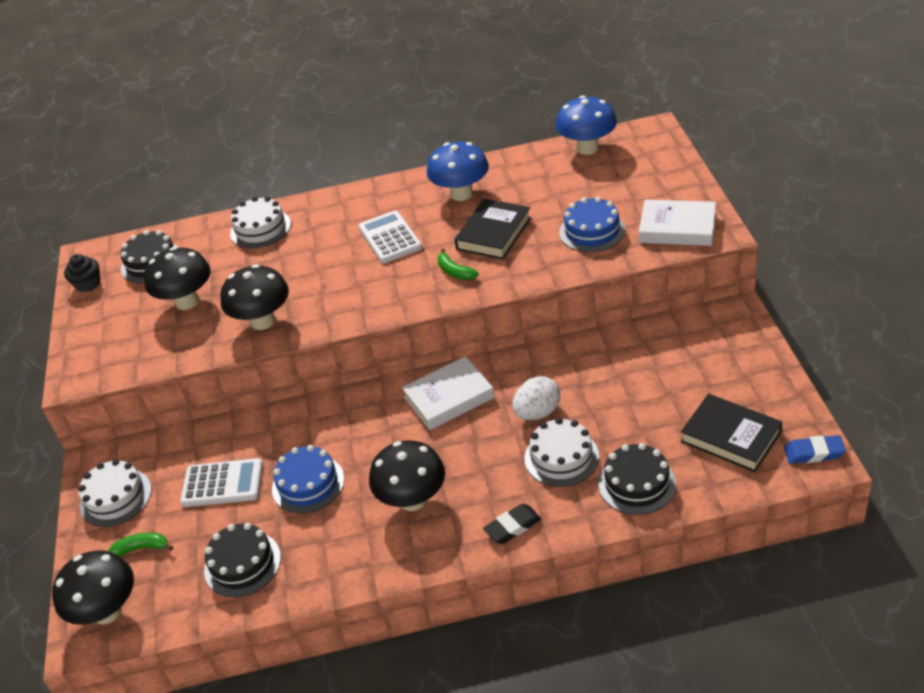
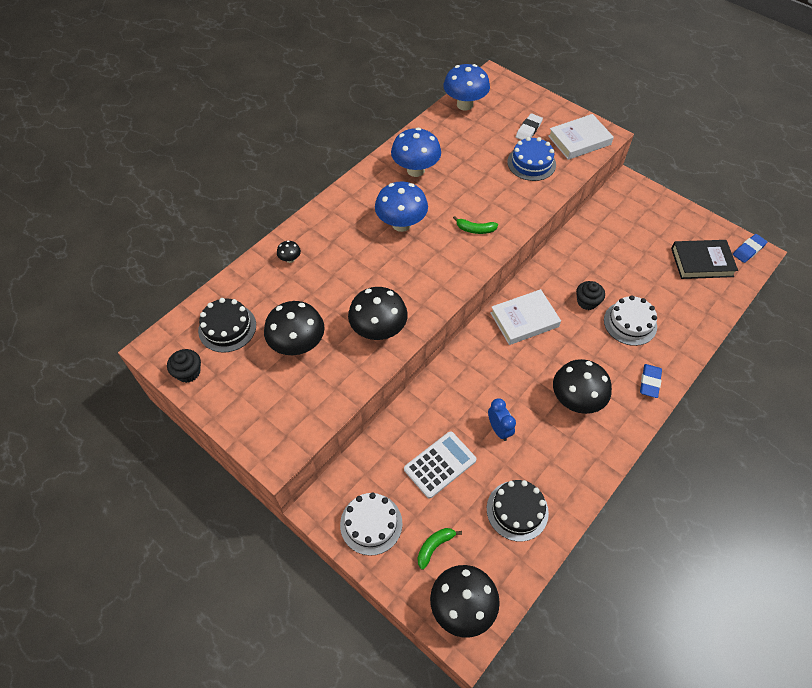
camera: 45 degrees left, 15 degrees up
white cake [230,197,291,248] -> black mushroom [277,241,301,263]
blue cake [272,445,344,514] -> blue clock [488,398,516,441]
white calculator [358,211,422,263] -> blue mushroom [375,181,428,232]
white book [402,356,495,430] -> white book turned 45 degrees clockwise [490,289,561,345]
black book [454,199,531,259] -> none
black eraser [483,504,541,544] -> blue eraser [640,364,662,398]
white egg [512,376,560,420] -> black cupcake [576,281,605,310]
black cake [598,443,676,515] -> none
none -> white eraser [516,114,543,140]

